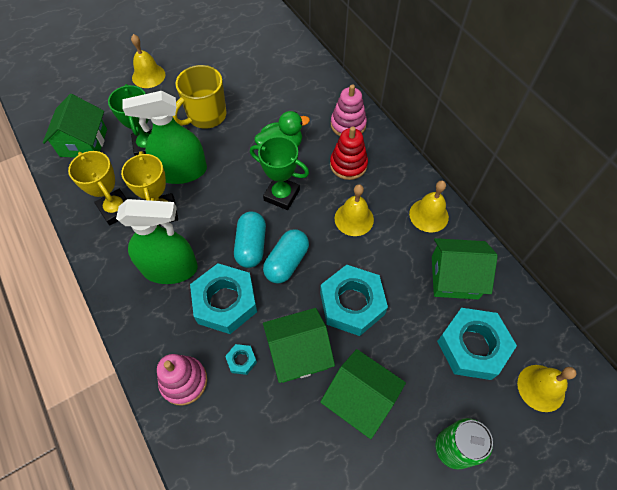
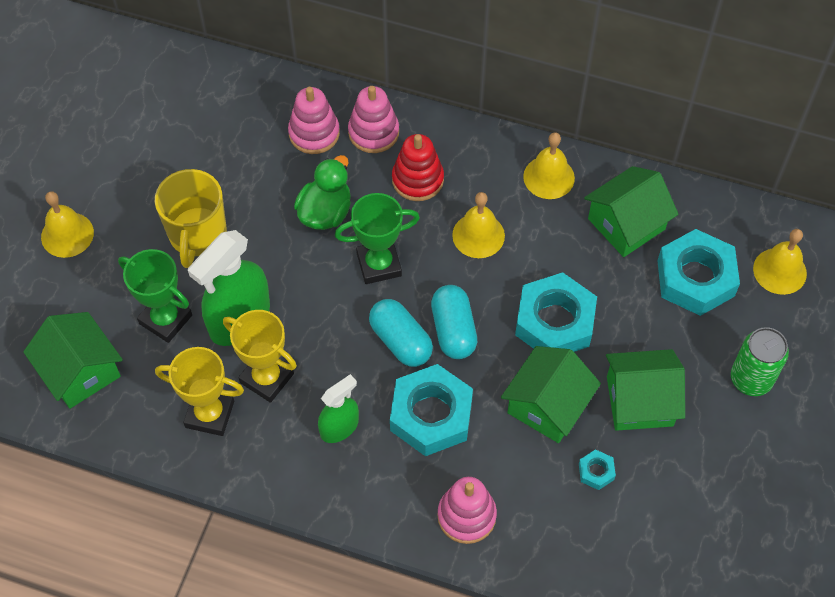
camera: 40 degrees left, 0 degrees up
green spray bottle [116,199,198,284] -> green spray bottle [318,374,359,443], size x0.57
turquoise nut [225,344,257,375] -> turquoise nut moved to [579,449,616,490]
none -> pink stacking toy [288,87,340,154]

